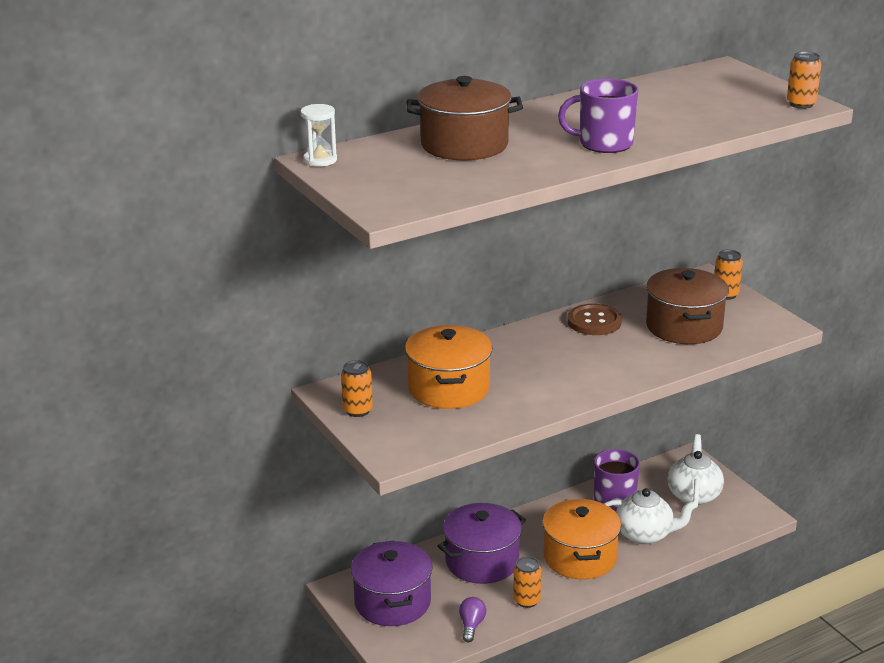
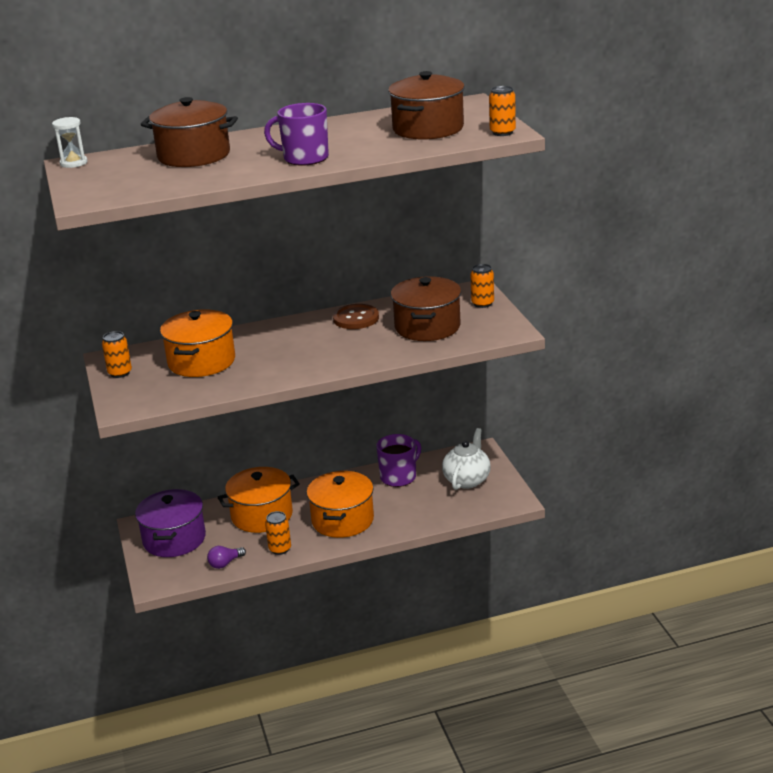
camera: 15 degrees right, 0 degrees up
purple pot [438,503,526,584] -> orange pot [218,467,300,533]
purple light bulb [459,597,486,642] -> purple light bulb turned 150 degrees counterclockwise [207,546,246,569]
white teapot [604,488,698,545] -> none
none -> brown pot [388,71,465,140]

